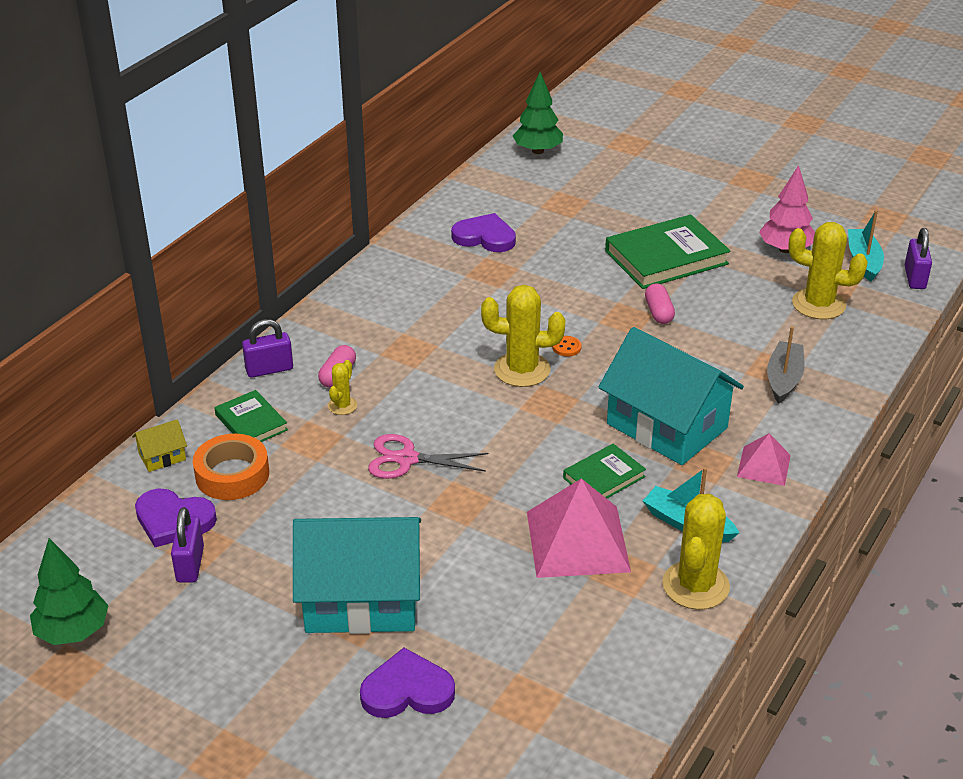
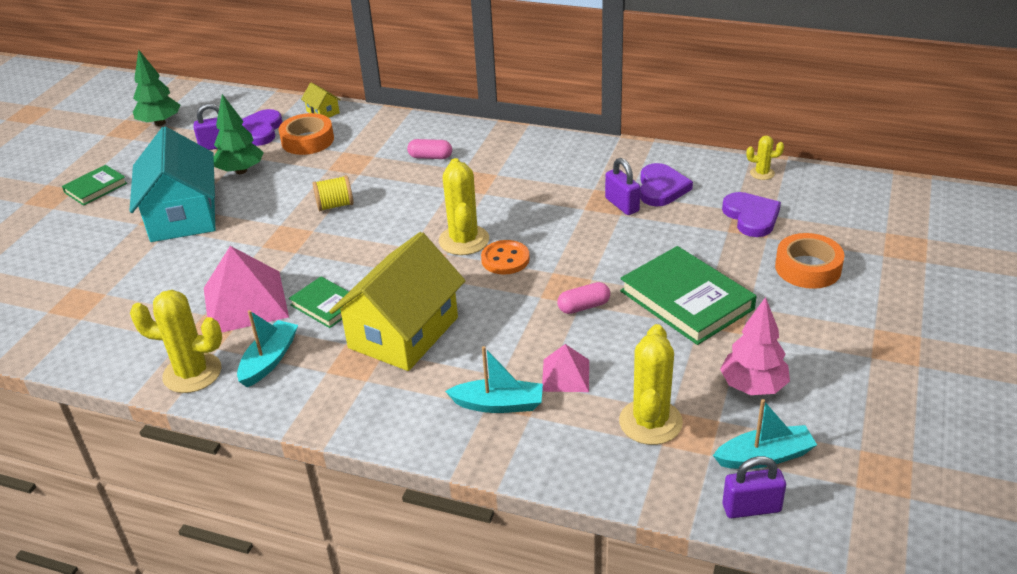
camera: 80 degrees right, 0 degrees up
green book [214,390,288,442] -> green book moved to [62,165,127,206]
purple padlock [242,319,293,378] -> purple padlock moved to [605,158,640,215]
yellow cactus [328,360,357,415] -> yellow cactus moved to [747,135,784,180]
purple heart [360,648,455,718] -> purple heart moved to [722,192,781,237]
pink scissors [368,434,488,479] -> yellow spool [313,175,353,211]
green tree [513,72,563,154] -> green tree moved to [214,94,264,174]
orange button [552,336,582,356] -> orange button [481,240,530,275], size x1.77
turquoise house [598,327,744,465] -> yellow house [329,232,465,371]
pink pyramid [737,433,791,486] -> pink pyramid moved to [542,344,589,392]
grey boat [767,326,805,404] -> turquoise boat [445,346,543,413]
none -> orange tape [775,233,845,289]

